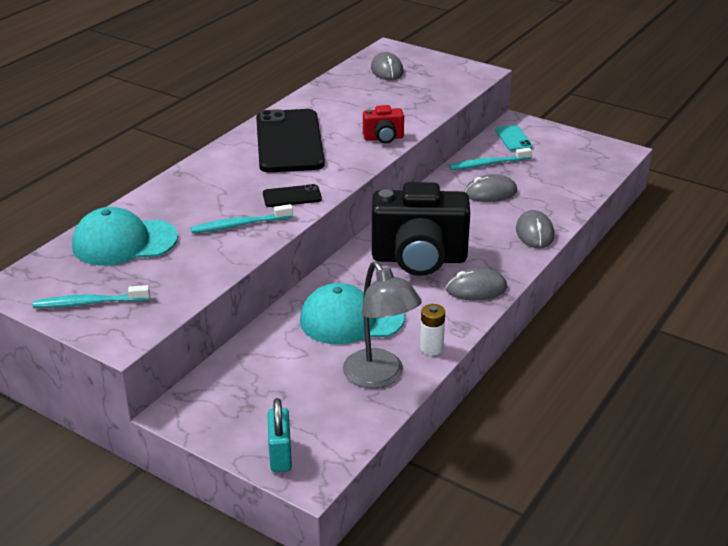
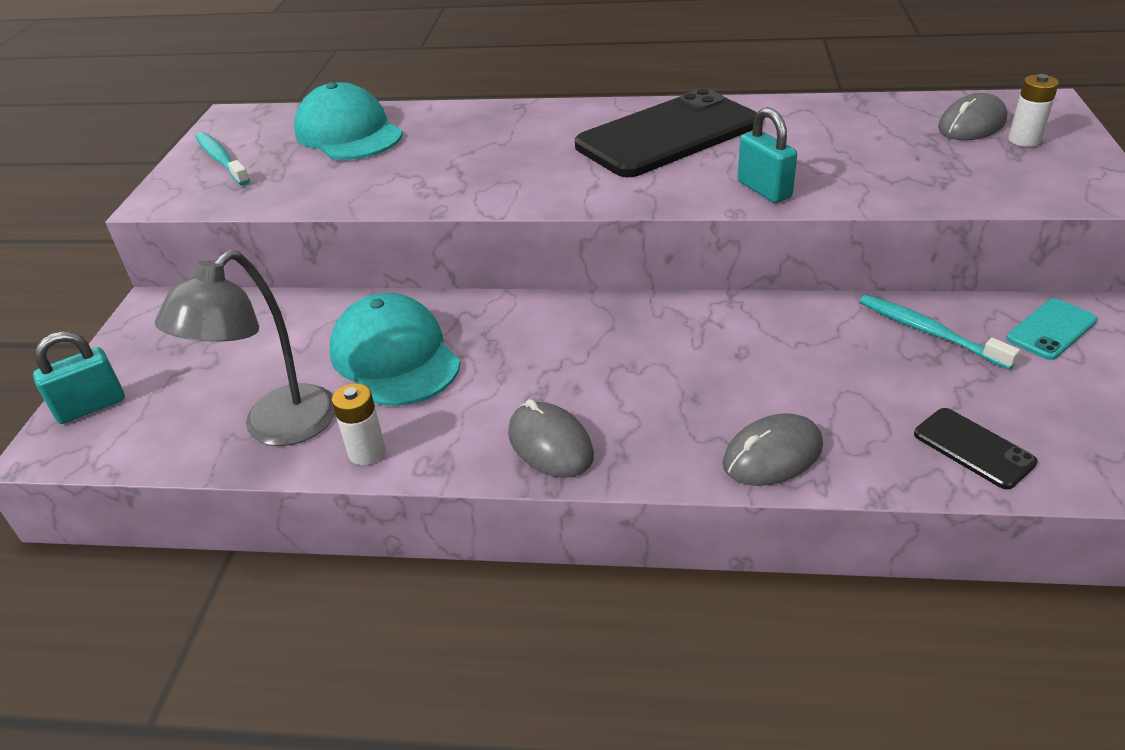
camera: 65 degrees right, 5 degrees up
turquoise toothbrush [191,204,293,233] -> none
black phone [263,184,322,207] -> black phone moved to [914,408,1038,489]
red camera [363,105,404,143] -> turquoise padlock [738,107,797,203]
black camera [372,182,470,276] -> none
grey mouse [464,174,517,202] -> none
none -> white battery [1008,74,1059,147]

